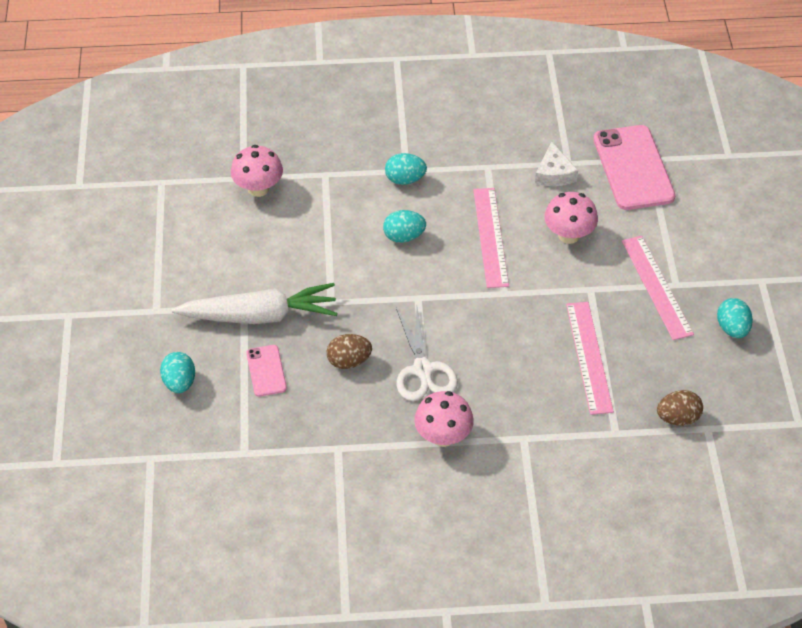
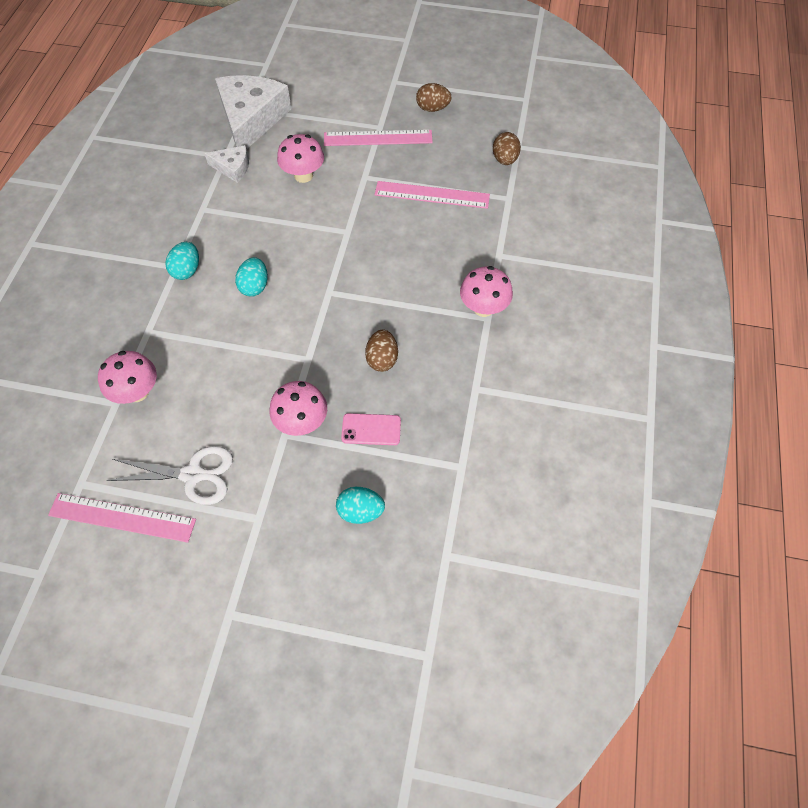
camera: 75 degrees left, 10 degrees up
white carrot [172,283,337,324] -> pink mushroom [269,381,327,436]
white scissors [396,307,458,401] -> white scissors moved to [107,446,233,505]
pink ruler [473,188,509,288] -> pink ruler moved to [48,493,196,543]
pink phone [593,125,676,210] -> white cheese [215,75,292,149]
turquoise egg [717,298,753,338] -> brown egg [416,83,452,112]

